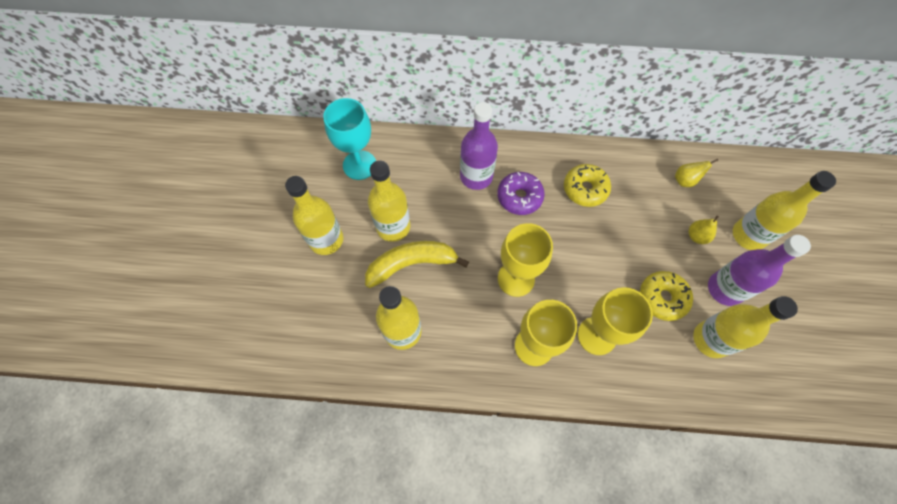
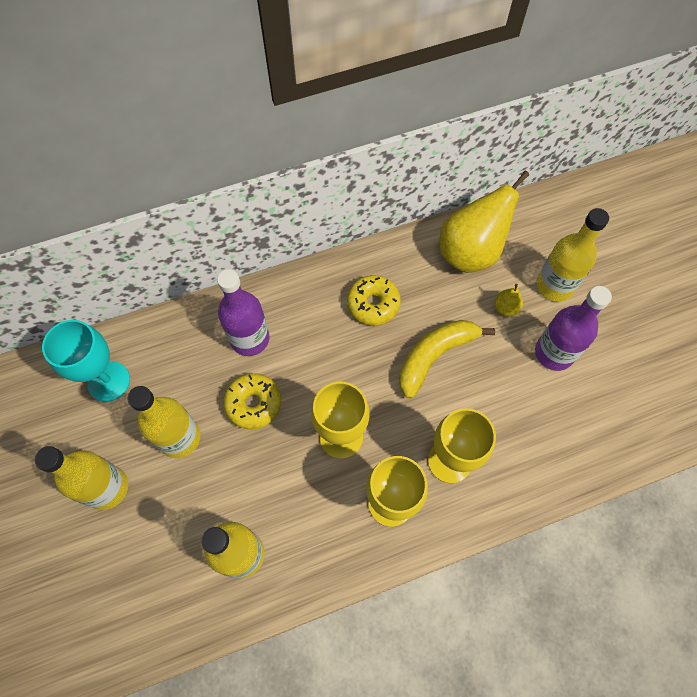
camera: 25 degrees left, 0 degrees up
yellow banana [365,241,469,288] -> yellow banana moved to [399,320,495,399]
purple donut [497,172,545,215] -> none
yellow donut [640,271,693,321] -> yellow donut moved to [223,373,281,430]
yellow pear [675,159,718,187] -> yellow pear [440,171,529,273], size x2.39
yellow bottle [693,296,798,358] -> none

